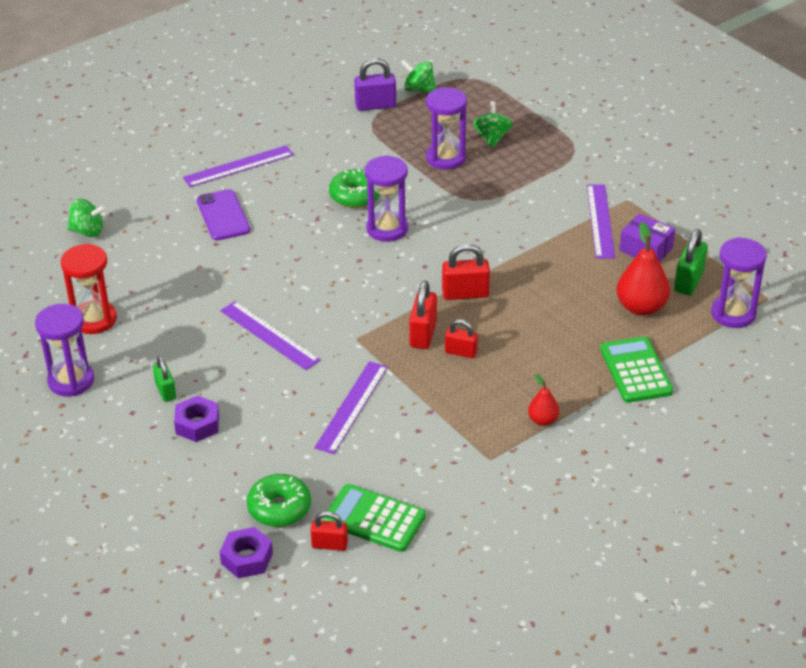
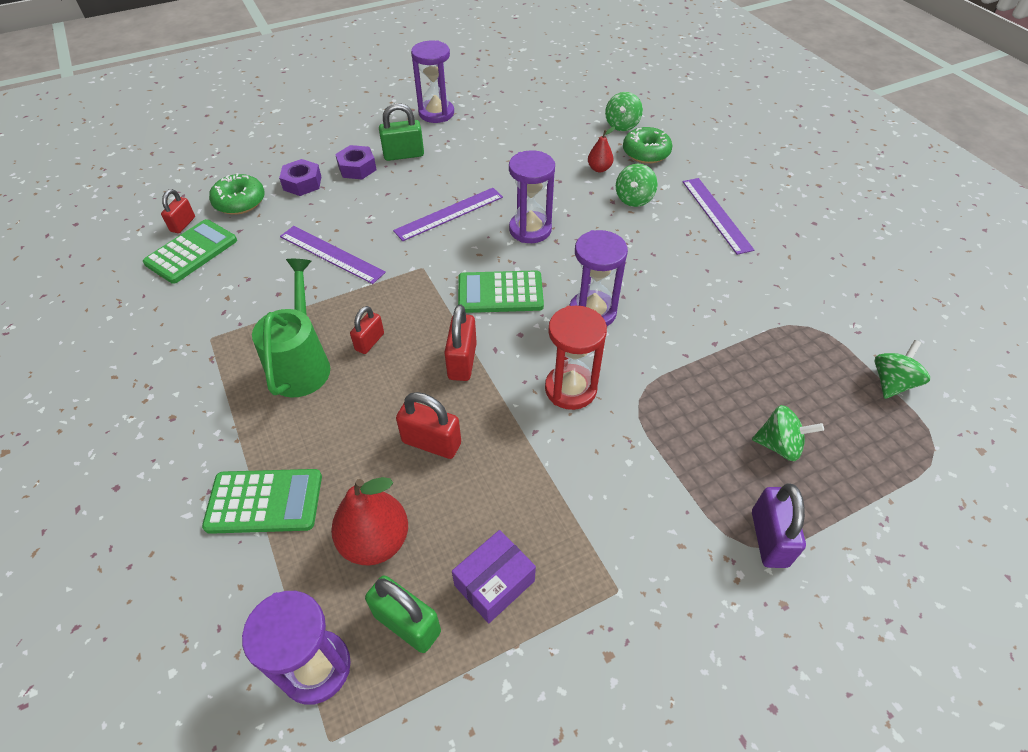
camera: 100 degrees right, 10 degrees up
red hourglass [61,244,117,334] -> red hourglass moved to [545,306,607,410]
green padlock [153,356,176,402] -> green padlock [379,103,424,161], size x1.52
purple phone [197,189,250,240] -> green spinning top [616,164,658,207]
purple nut [220,527,273,578] -> purple nut moved to [279,159,321,196]
green donut [329,169,380,208] -> green donut moved to [623,127,673,164]
purple padlock [354,58,396,111] -> purple padlock moved to [752,483,806,568]
red padlock [409,280,437,349] -> red padlock moved to [396,392,461,459]
purple hourglass [426,87,467,170] -> purple hourglass moved to [509,150,555,243]
red pear [528,374,559,426] -> red pear moved to [588,127,615,172]
purple ruler [587,184,615,259] -> none
none -> green watering can [252,259,330,397]
none -> green calculator [458,270,544,313]

